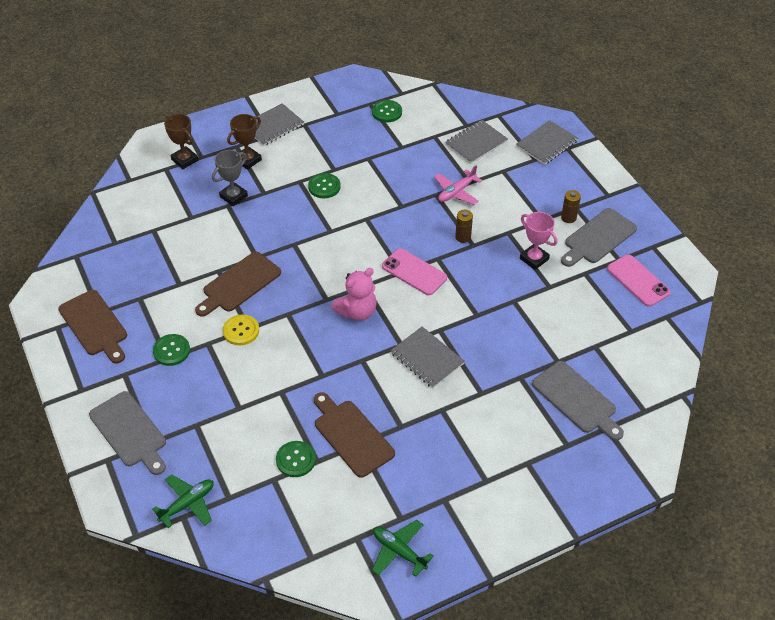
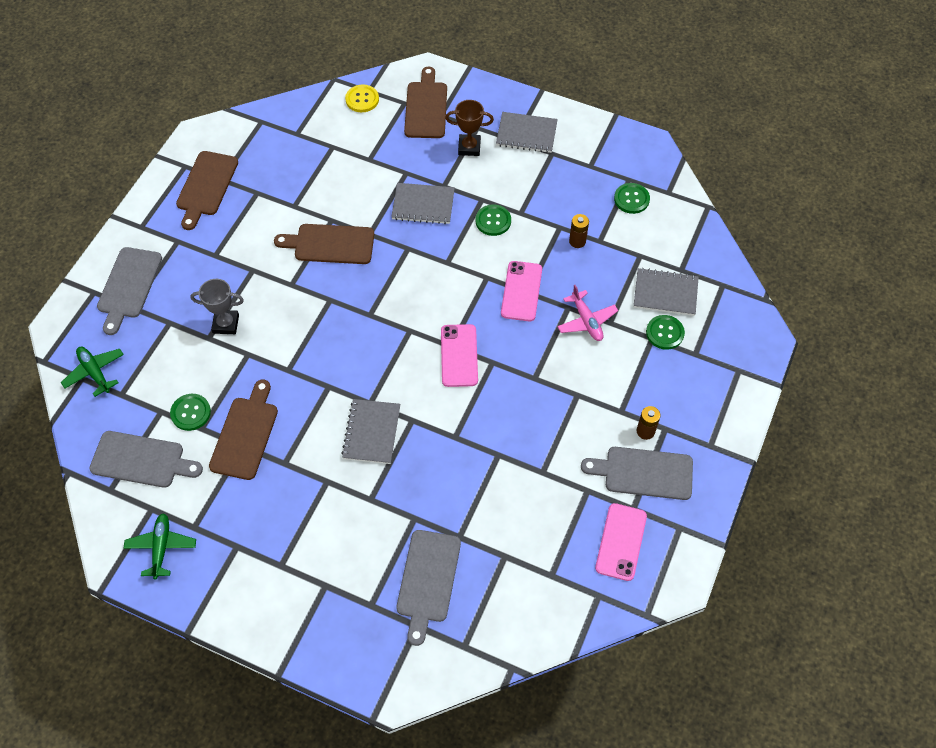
camera: 50 degrees right, 10 degrees up
green button [153,334,190,366] -> green button moved to [646,315,685,350]
green plane [153,475,214,528] -> green plane turned 135 degrees counterclockwise [61,347,124,397]
brown trophy [164,114,198,169] -> brown cutting board [404,67,447,138]
grey trophy [212,150,248,206] -> grey trophy moved to [190,279,244,334]
yellow button [223,314,259,346] -> yellow button moved to [345,84,379,112]
pink teddy bear [331,268,377,321] -> none
pink plane [434,165,482,205] -> pink plane turned 120 degrees counterclockwise [557,285,618,341]
brown battery [455,210,473,243] -> brown battery moved to [569,214,589,248]
grey notebook [516,120,578,165] -> grey notebook moved to [391,183,455,224]
pink trophy [520,212,557,270] -> none
none -> grey cutting board [89,431,203,488]
none -> pink phone [501,261,542,321]

